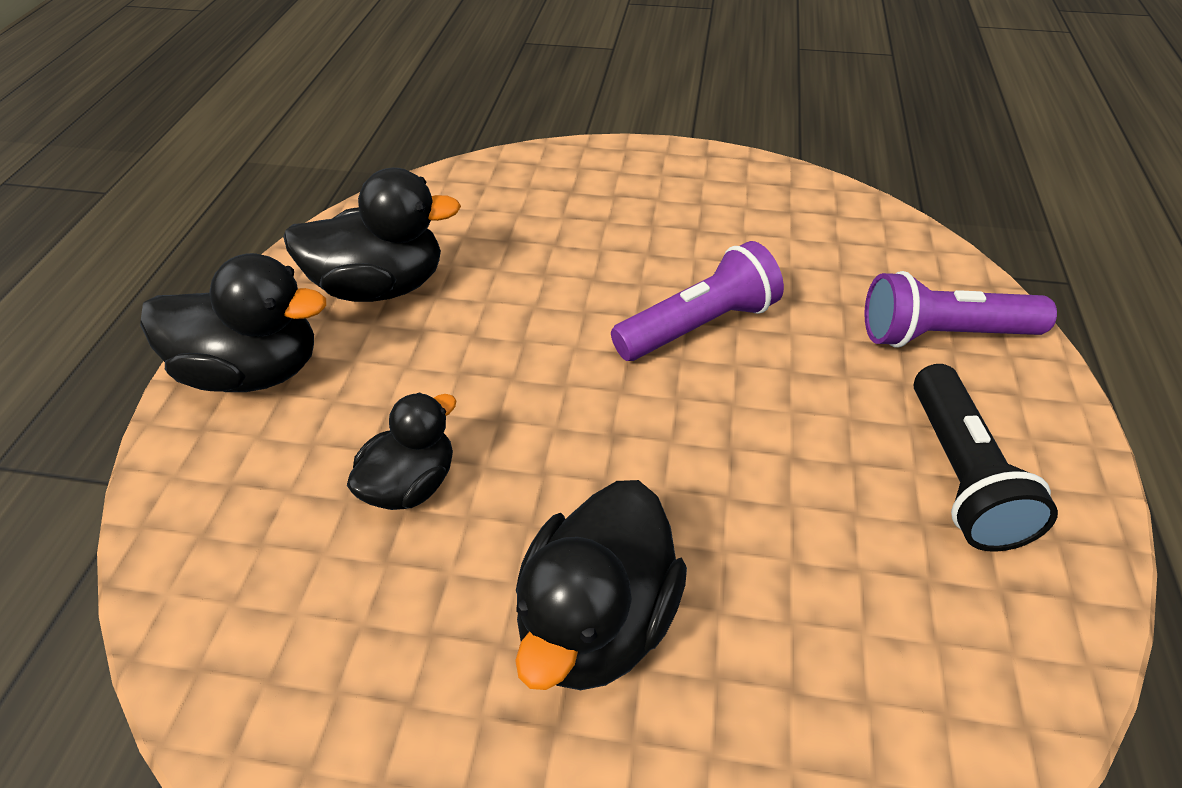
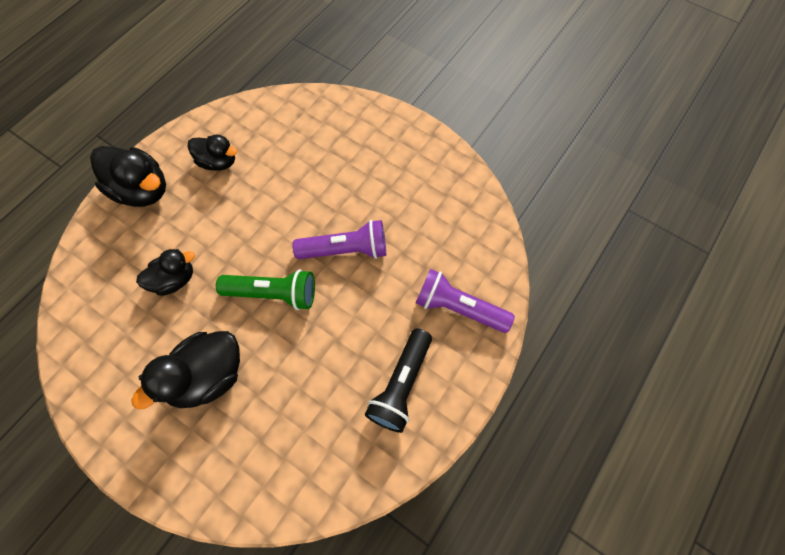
camera: 25 degrees right, 20 degrees up
black duck [283,168,461,302] -> black duck [187,134,237,171], size x0.63
none -> green flashlight [216,269,315,310]

